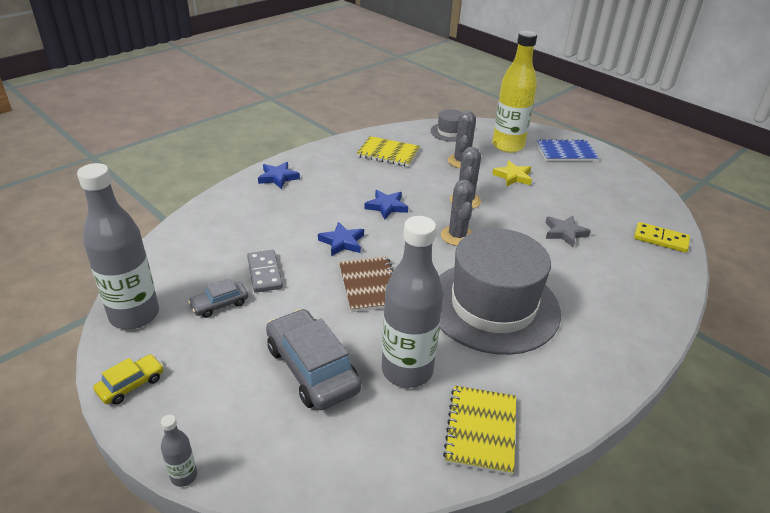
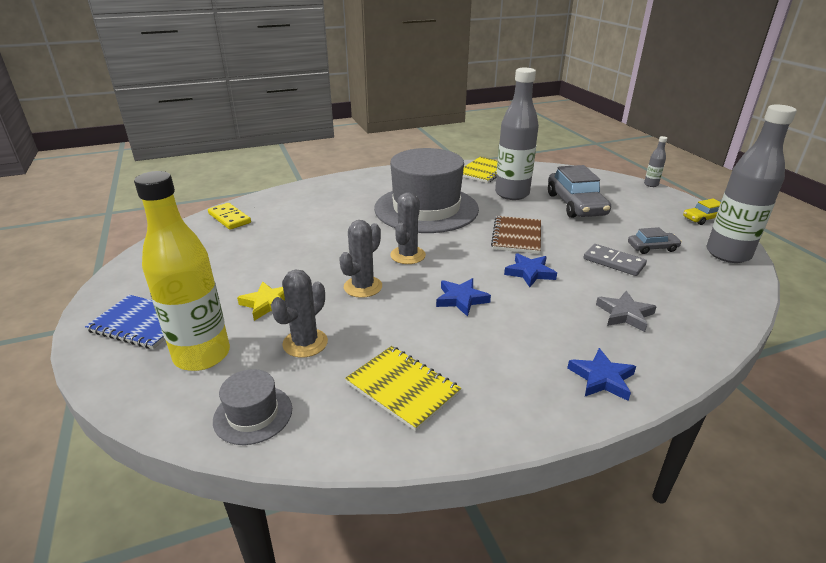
camera: 155 degrees left, 5 degrees down
grey domino [247,250,283,293] -> grey domino turned 60 degrees counterclockwise [584,244,647,276]
grey star [545,216,591,247] -> grey star moved to [596,291,657,332]

